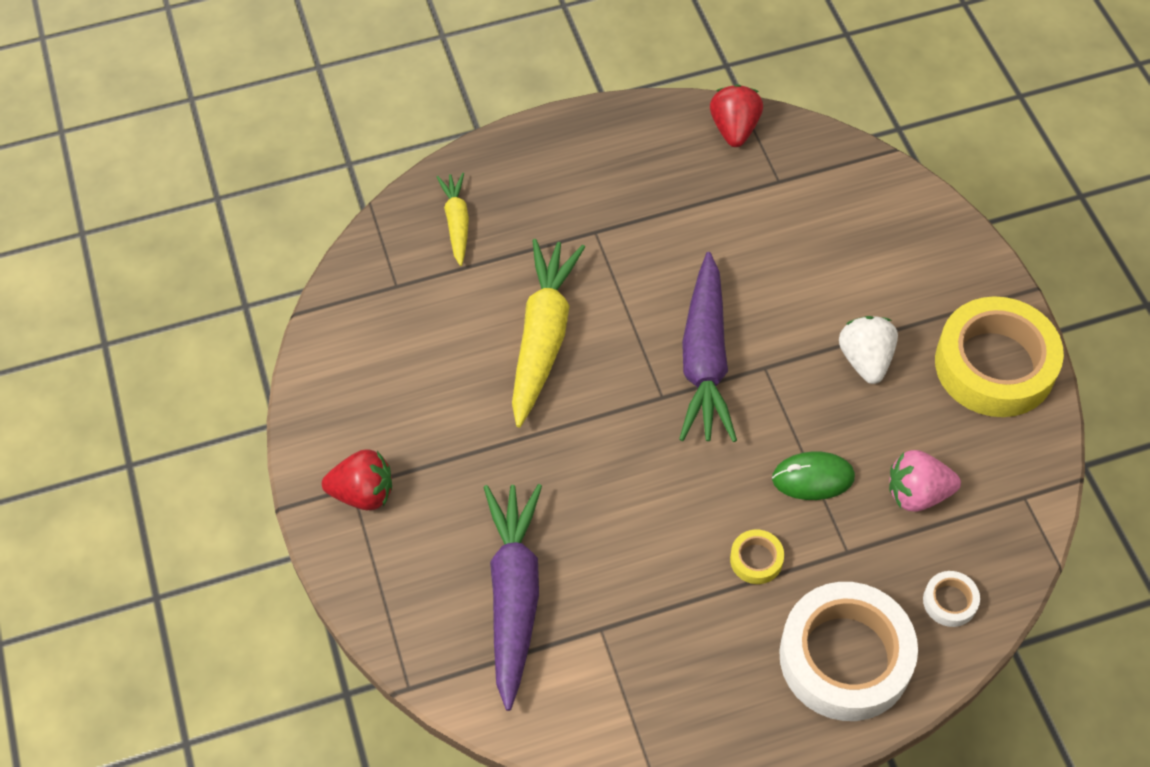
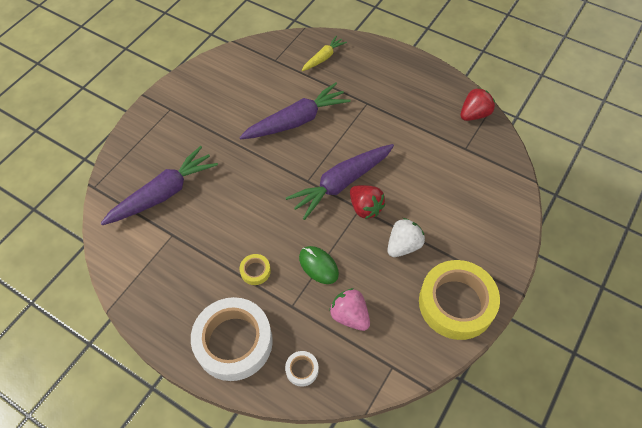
camera: 50 degrees right, 0 degrees up
red strawberry [322,450,392,510] -> red strawberry moved to [350,185,385,219]
yellow carrot [512,239,585,428] -> purple carrot [239,83,351,139]

